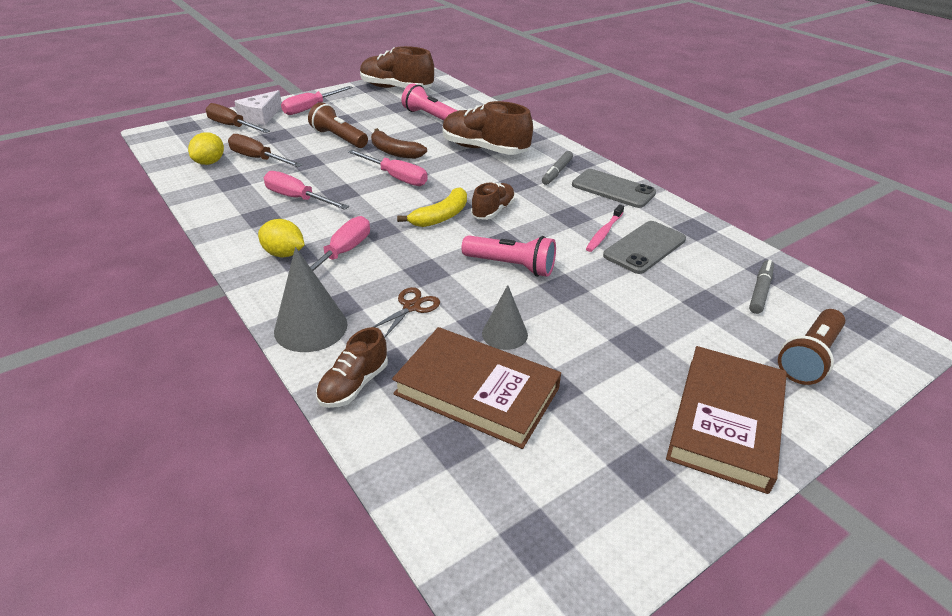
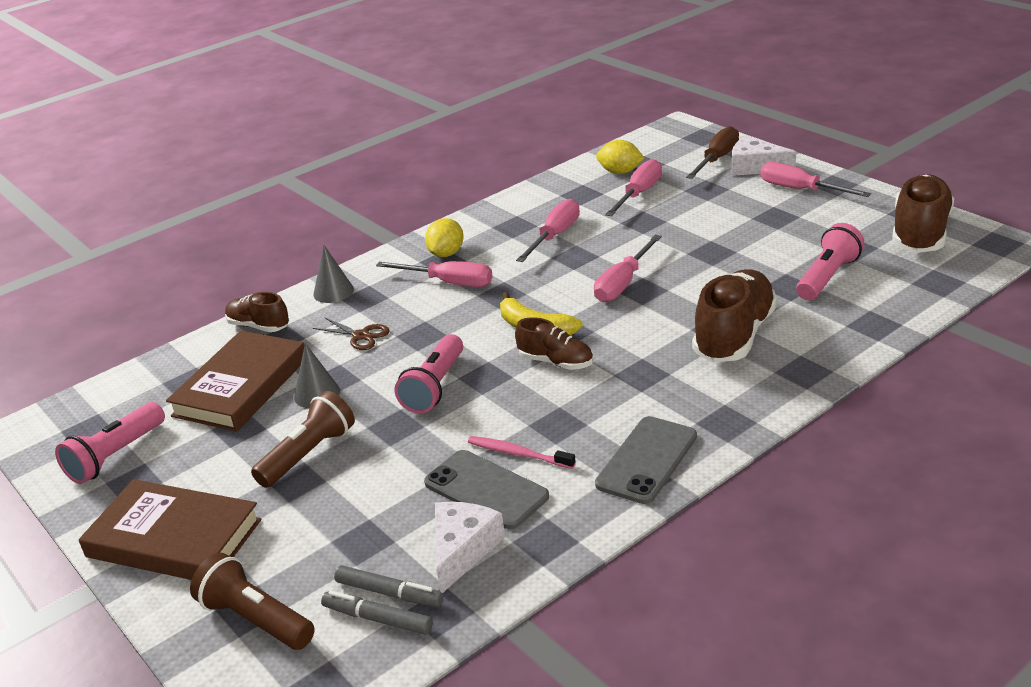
camera: 90 degrees right, 5 degrees down
brown screwdriver [228,134,302,167] -> pink screwdriver [605,159,662,216]
grey cone [274,247,348,352] -> grey cone [313,245,354,303], size x0.64
brown flashlight [308,102,368,148] -> brown flashlight moved to [251,391,355,488]
brown banana [371,128,427,159] -> none
grey marker [542,151,573,185] -> grey marker moved to [321,591,433,635]
none -> pink flashlight [55,402,165,484]
none -> white cheese [435,502,505,593]

